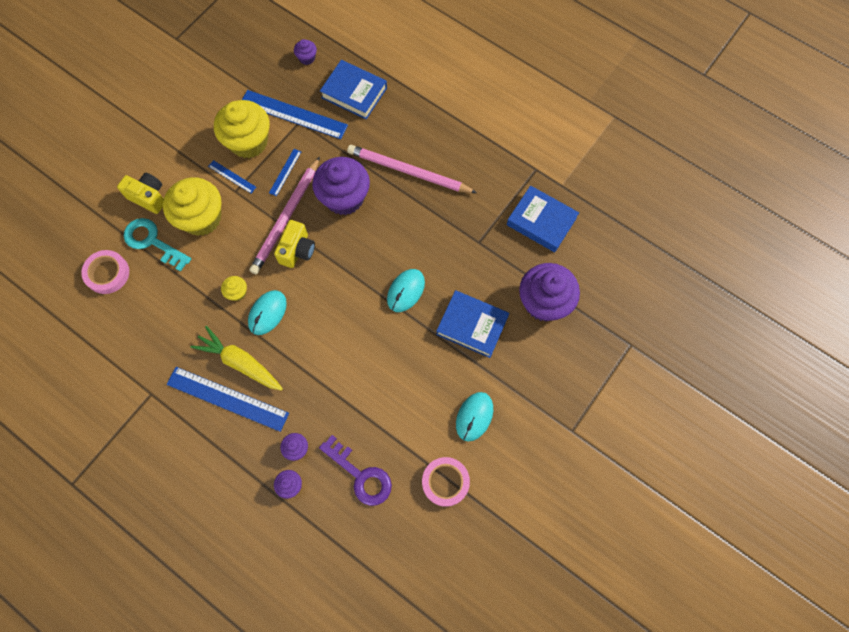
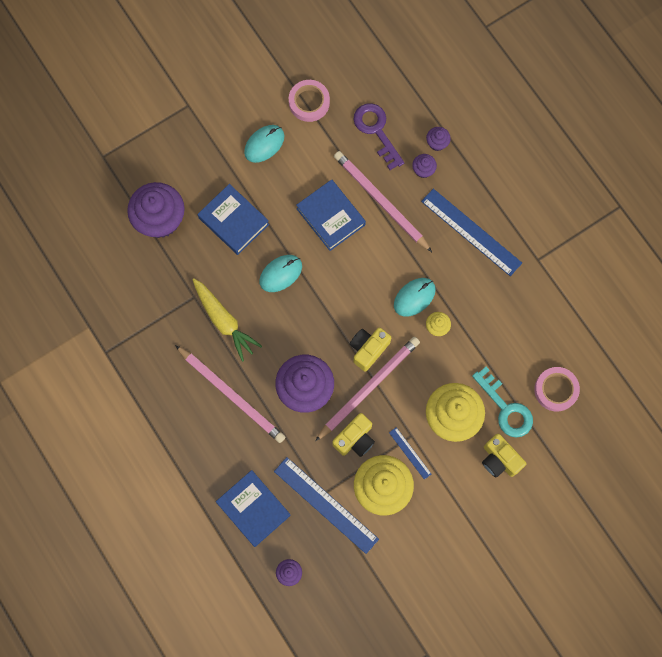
camera: 160 degrees left, 5 degrees up
yellow carrot [191,326,283,391] -> yellow carrot moved to [192,278,262,362]
blue ruler [269,149,301,196] -> yellow camera [332,413,375,457]
blue book [507,185,579,252] -> blue book moved to [296,179,366,251]
none -> pink pencil [334,151,432,252]

